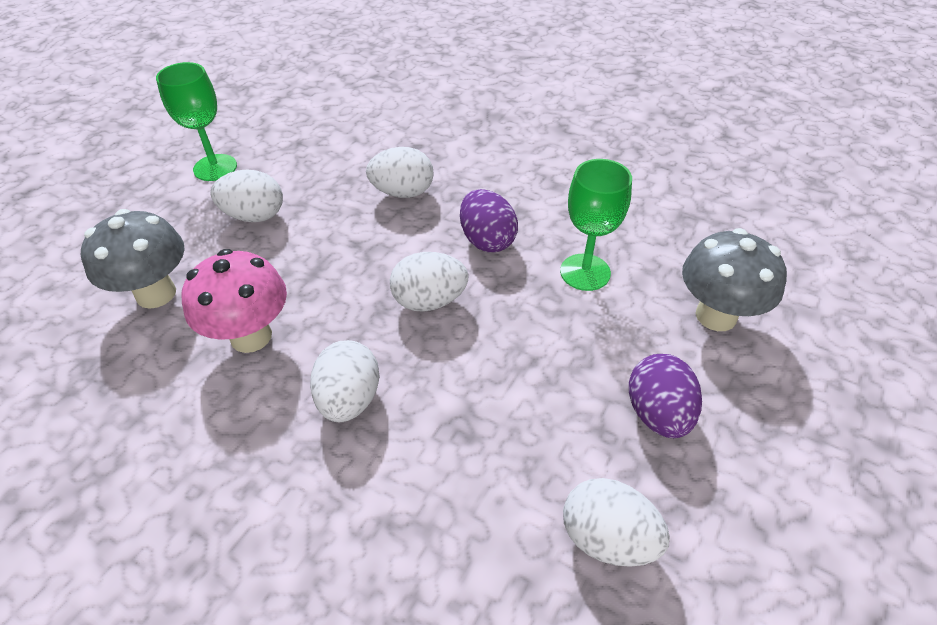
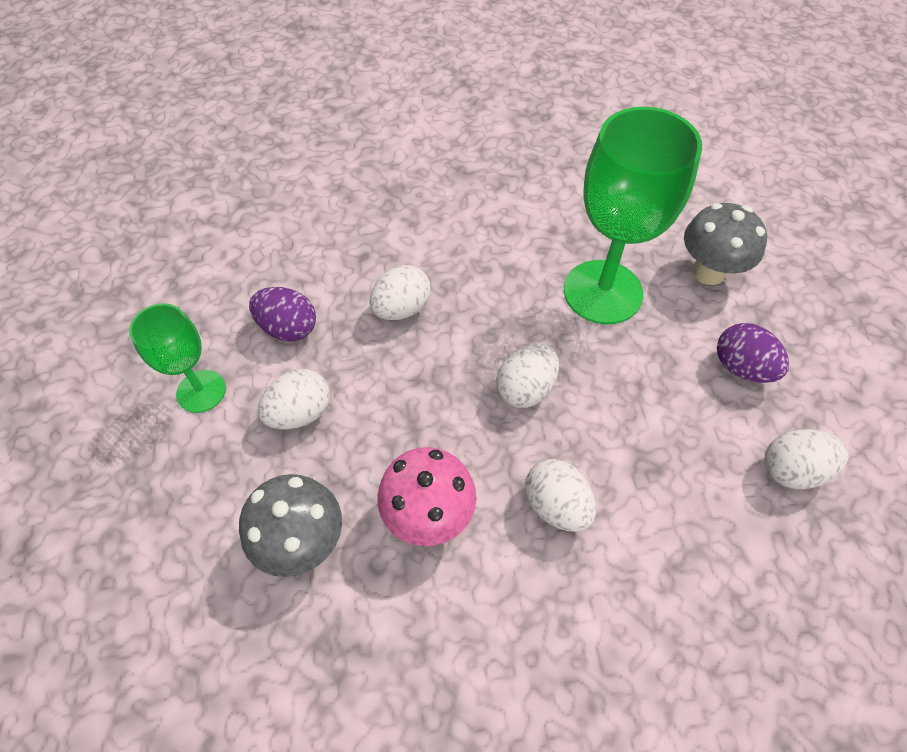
camera: 40 degrees left, 10 degrees up
purple egg [460,189,518,252] -> purple egg moved to [249,287,316,341]
green goblet [560,159,632,291] -> green goblet [564,107,702,325], size x1.79

